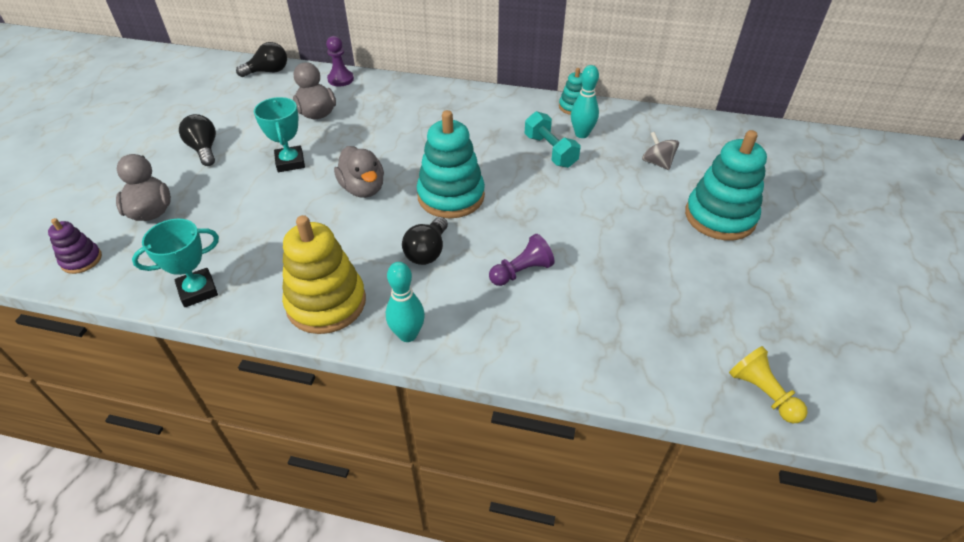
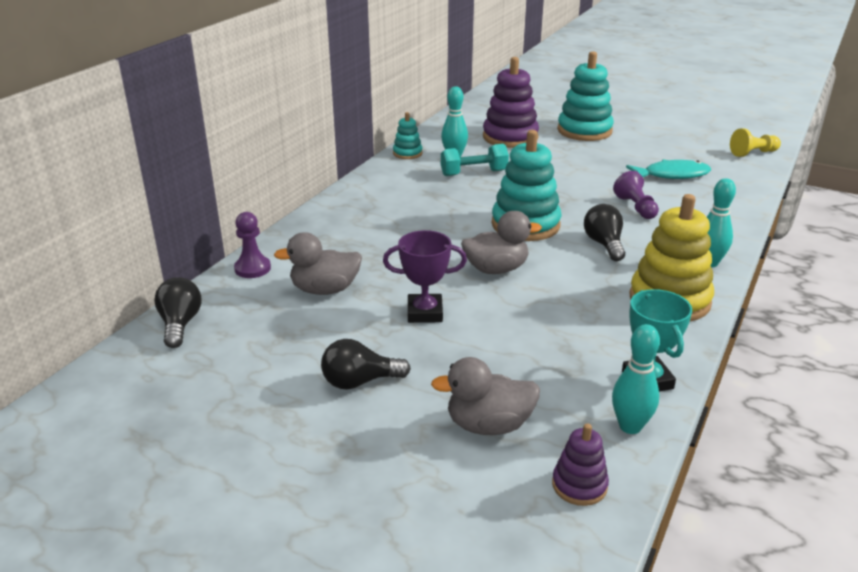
camera: 75 degrees left, 15 degrees down
turquoise trophy [254,97,305,172] -> purple trophy [383,230,467,323]
black light bulb [402,217,448,265] -> black light bulb turned 135 degrees counterclockwise [584,204,625,261]
grey spinning top [642,132,679,170] -> purple stacking toy [483,57,539,148]
none -> turquoise bowling pin [612,324,660,434]
none -> turquoise fish [626,159,711,179]

